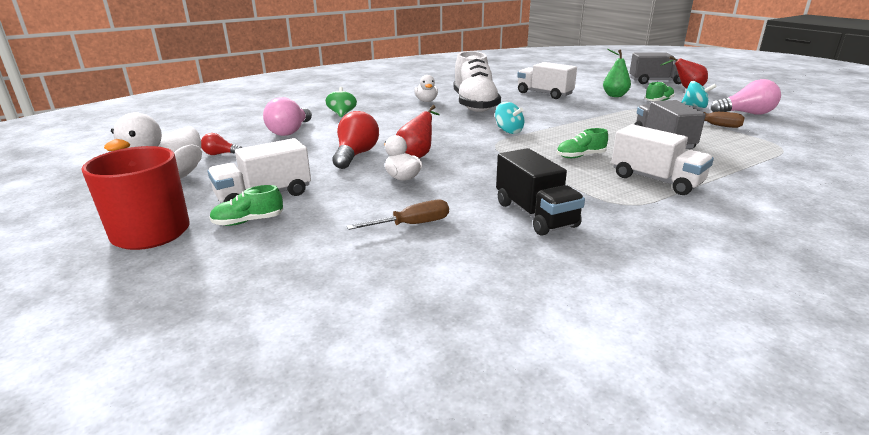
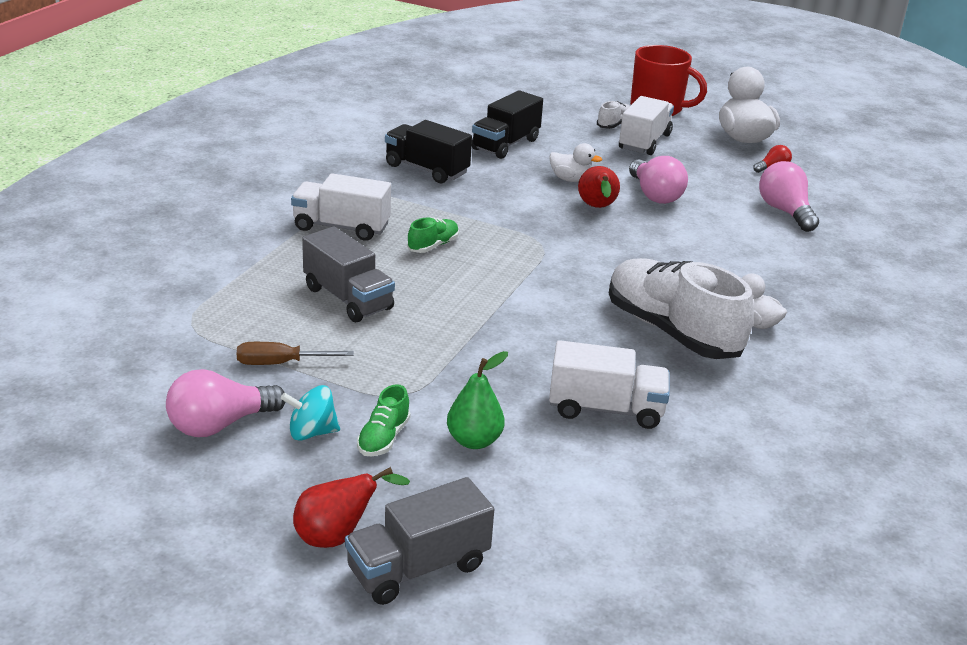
camera: 145 degrees right, 5 degrees up
green shoe [209,185,283,226] -> white shoe [597,101,630,129]
green spinning top [325,87,357,117] -> none
red light bulb [333,111,379,169] -> pink light bulb [629,156,688,204]
brown screwdriver [347,200,449,230] -> black truck [472,90,543,159]
turquoise spinning top [495,102,524,134] -> none

